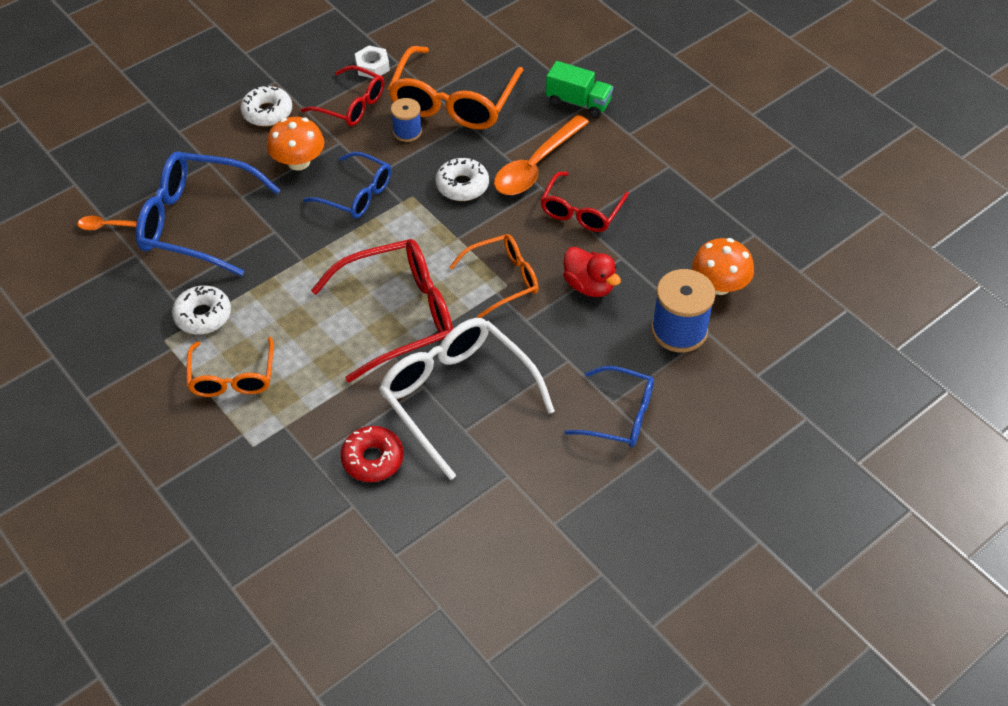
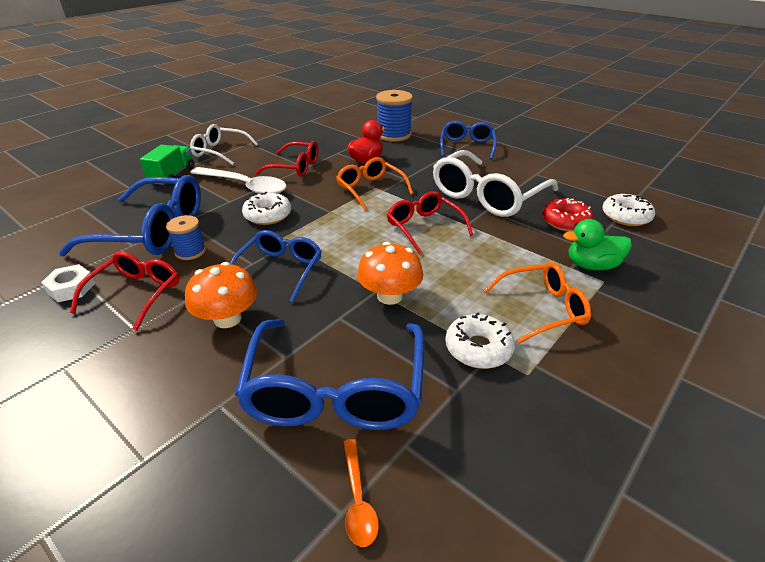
camera: 100 degrees left, 15 degrees down
white donut [241,85,292,126] -> white donut moved to [602,194,655,226]
red glasses [311,239,453,383] -> red glasses [387,191,473,255], size x0.60
orange glasses [388,46,524,130] -> blue glasses [59,175,201,256]
orange spoon [494,115,589,195] -> white spoon [191,167,286,194]
orange mushroom [692,238,754,295] -> orange mushroom moved to [357,242,423,305]
none -> white glasses [190,124,258,165]
none -> green duck [563,219,632,270]

